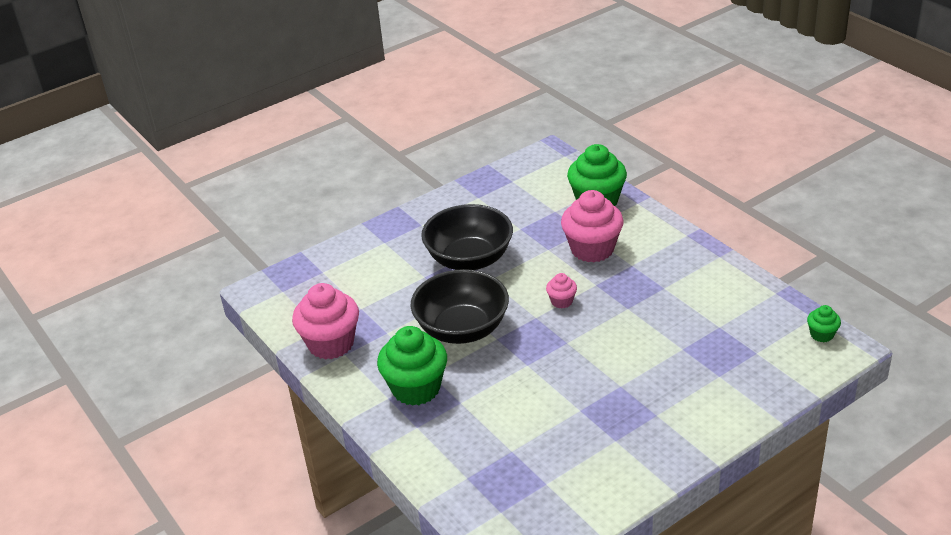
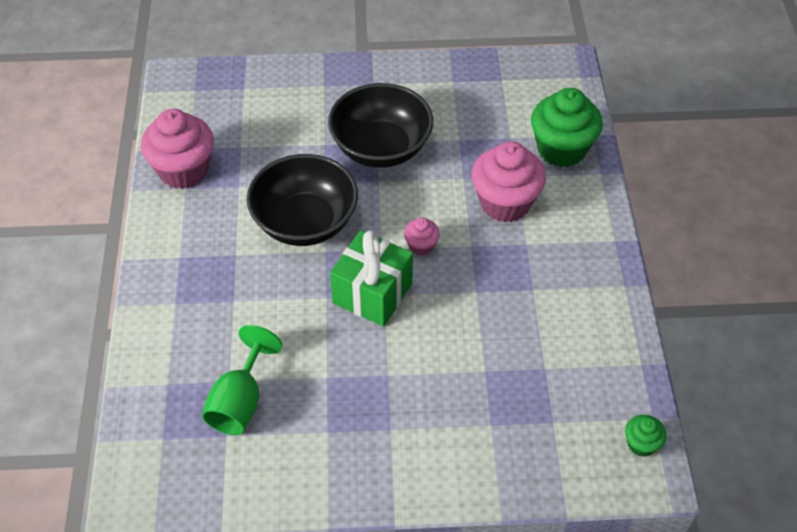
camera: 30 degrees right, 15 degrees up
green cupcake [377,326,447,406] -> none
none -> green goblet [202,325,282,435]
none -> green gift [330,230,413,327]

